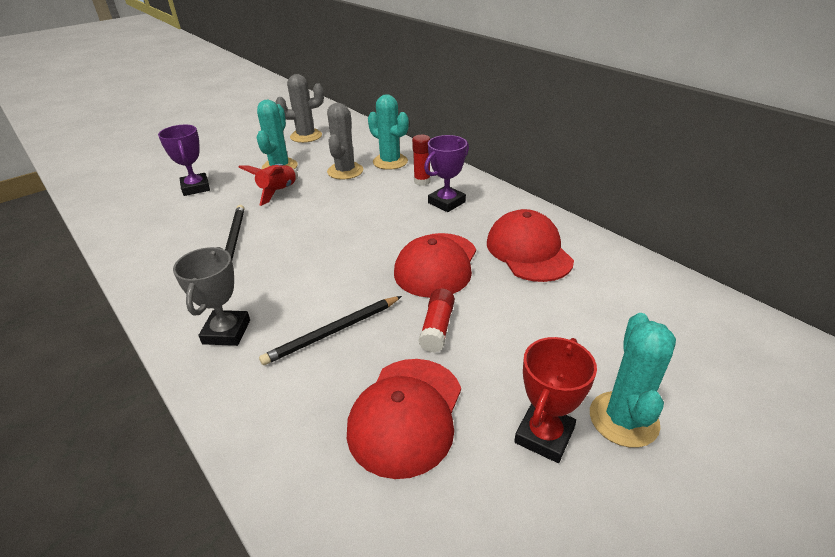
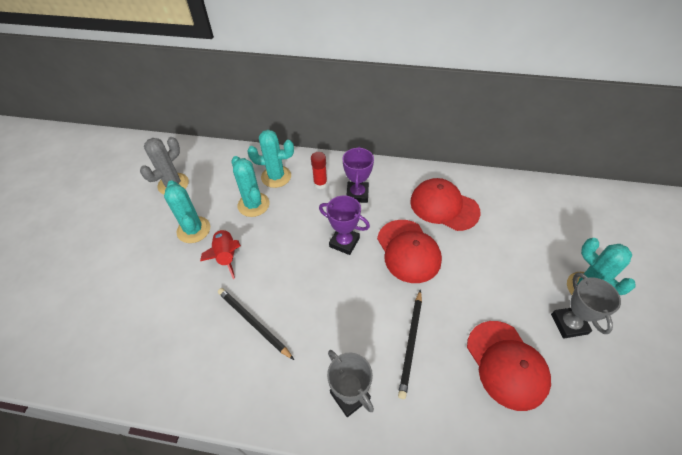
camera: 40 degrees left, 15 degrees up
purple trophy [158,125,210,196] -> purple trophy moved to [319,195,370,255]
grey cactus [327,103,363,179] -> turquoise cactus [231,156,270,217]
red glue stick [419,288,455,353] -> none
red trophy [514,337,597,463] -> grey trophy [551,272,621,339]

